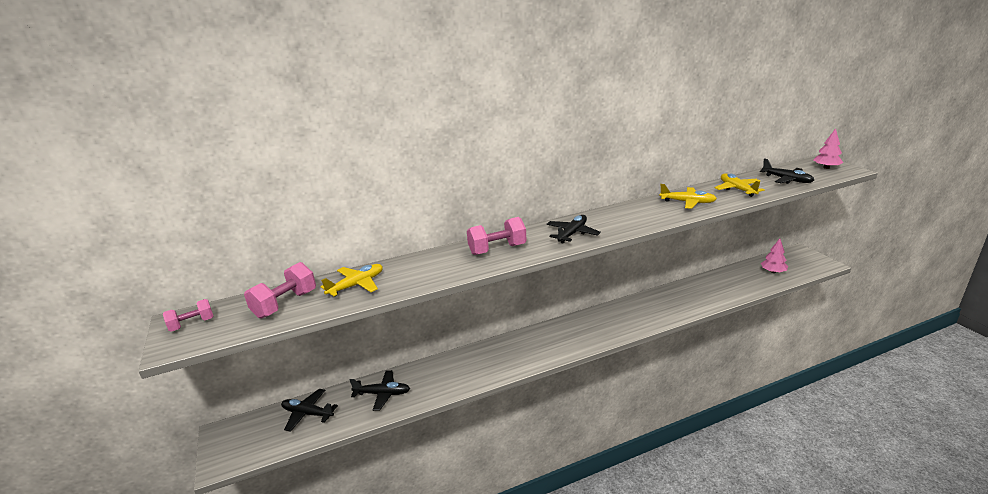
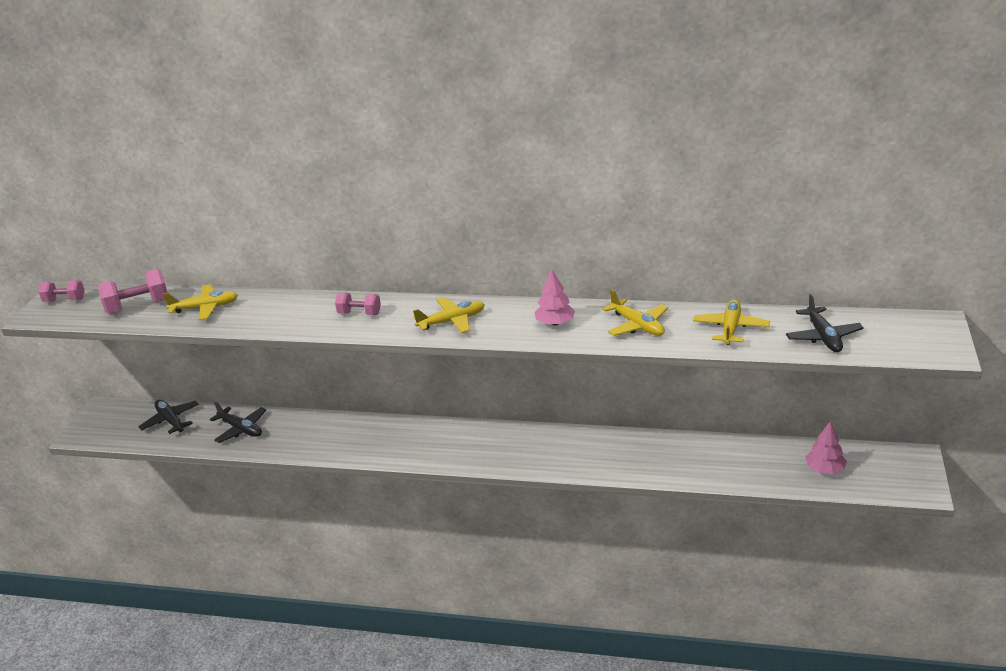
camera: 35 degrees right, 5 degrees up
pink dumbbell [467,217,527,255] -> pink dumbbell [335,293,381,315], size x0.64
black plane [547,215,601,243] -> yellow plane [413,297,485,333]
pink tree [813,128,843,169] -> pink tree moved to [534,269,575,326]

